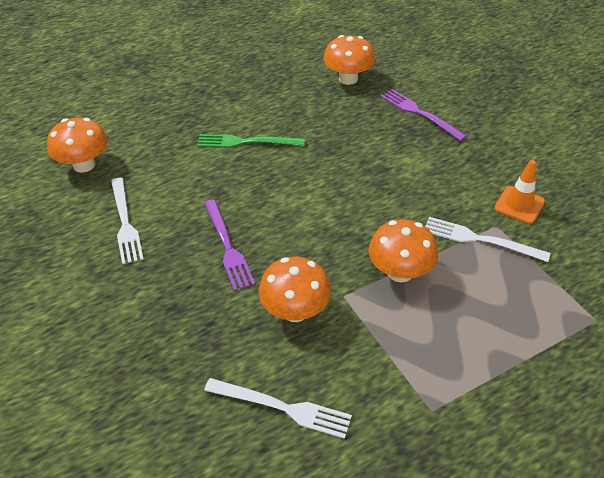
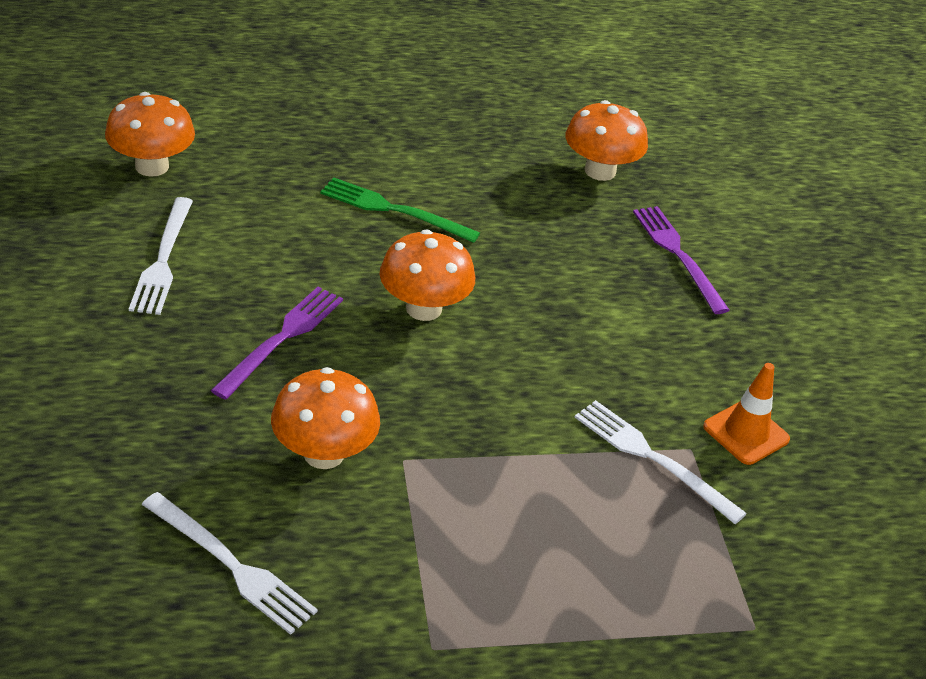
camera: 15 degrees right, 5 degrees down
purple fork [204,200,255,291] -> purple fork turned 150 degrees counterclockwise [211,287,343,400]
orange mushroom [369,219,438,282] -> orange mushroom moved to [380,229,475,321]

